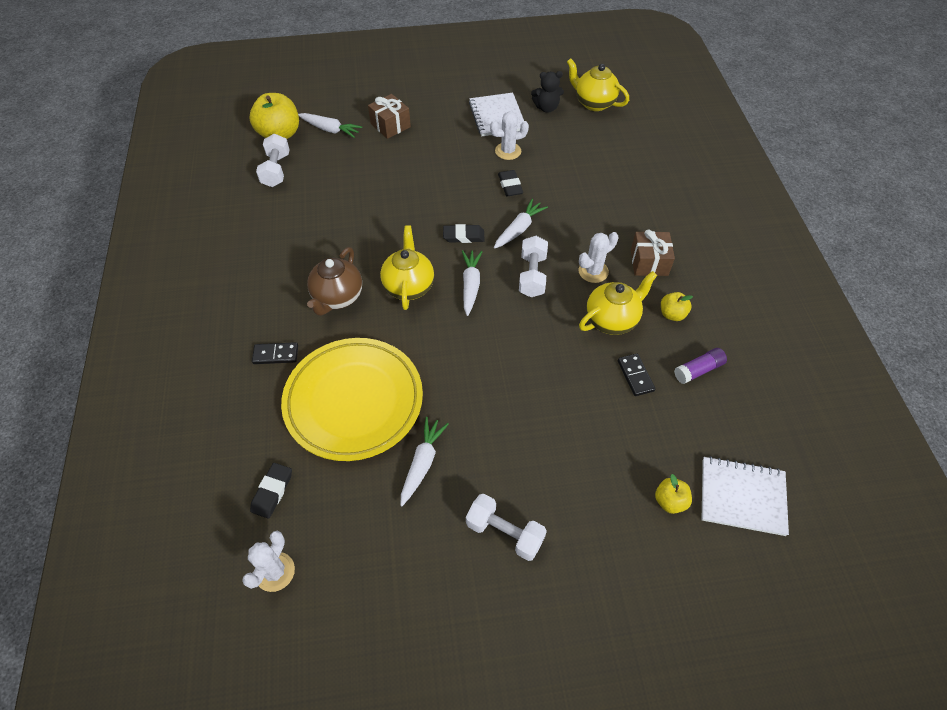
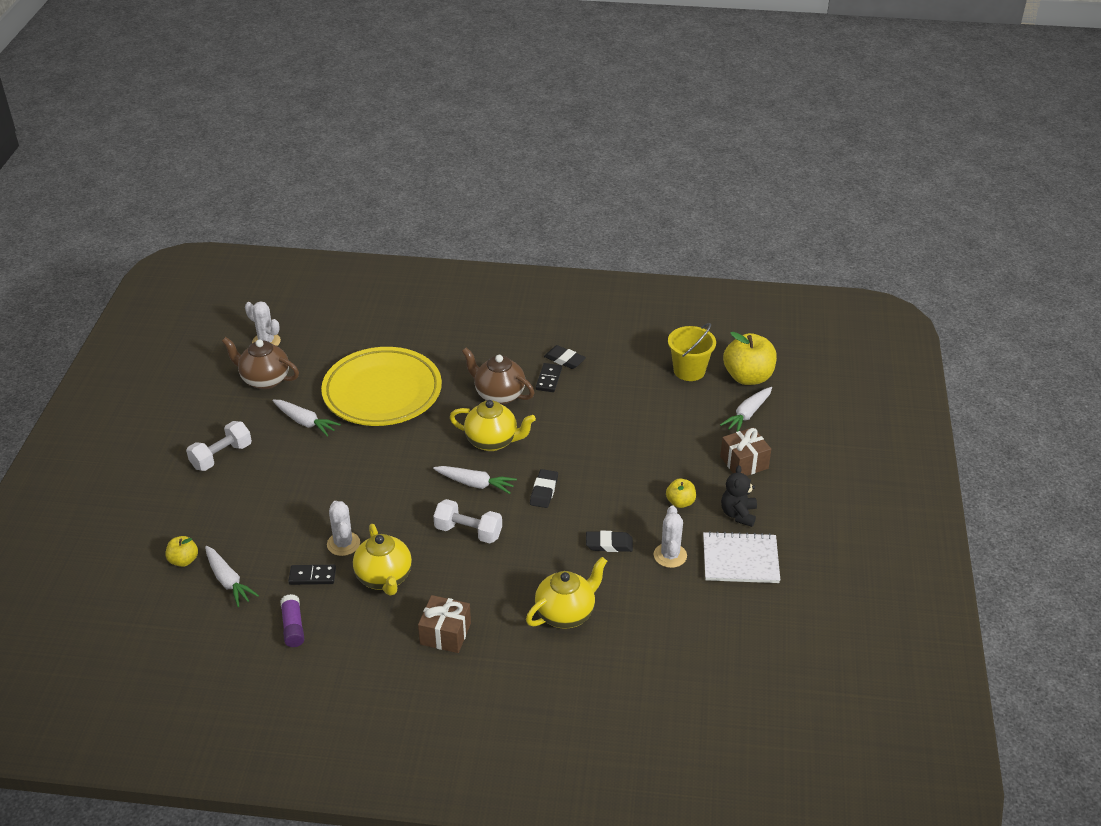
camera: 105 degrees right, 15 degrees down
black eraser [250,463,292,519] -> black eraser moved to [544,345,586,369]
black domino [252,342,298,364] -> black domino moved to [536,363,562,392]
white dumbbell [256,134,290,187] -> yellow bucket [668,323,716,381]
white carrot [494,199,548,249] -> white carrot moved to [205,546,259,607]
black teddy bear [531,71,564,112] -> black teddy bear moved to [721,465,757,527]
yellow teapot [567,58,629,111] -> yellow teapot moved to [526,557,607,629]
white cactus [579,232,618,283] -> white cactus moved to [327,501,360,556]
yellow apple [661,292,693,321] -> yellow apple moved to [666,479,696,508]
white notebook [702,456,789,536] -> none
none -> brown teapot [222,337,299,389]

